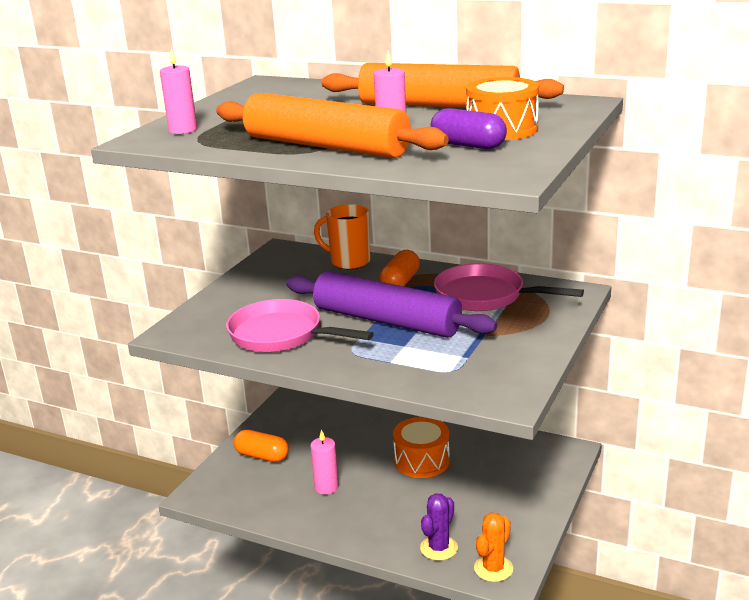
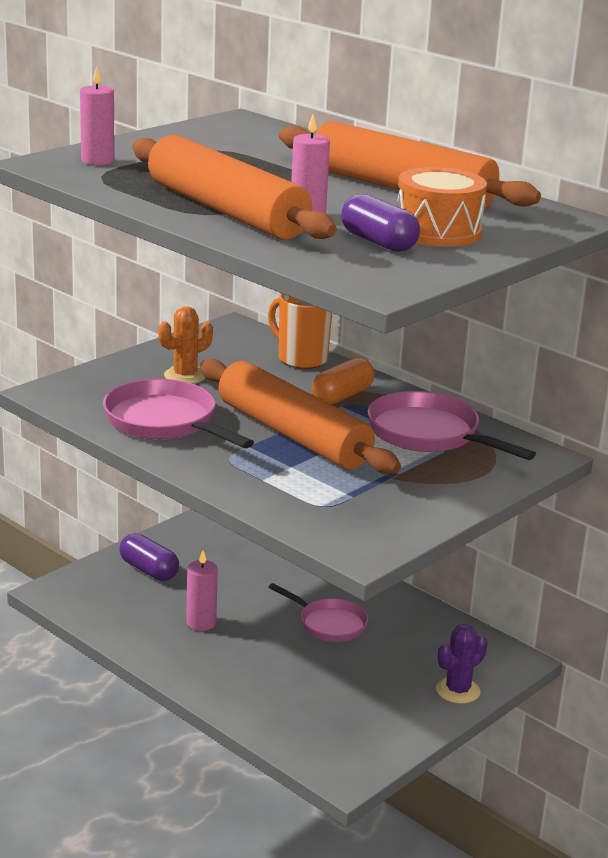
camera: 15 degrees right, 0 degrees up
orange capsule [234,430,289,462] -> purple capsule [119,533,179,581]
purple rolling pin [286,271,497,338] -> orange rolling pin [200,359,401,474]
orange drum [393,417,450,478] -> pink pan [269,583,368,642]
purple cactus [420,493,458,561] -> purple cactus moved to [436,624,488,704]
orange cactus [474,513,513,582] -> orange cactus moved to [158,306,213,384]

